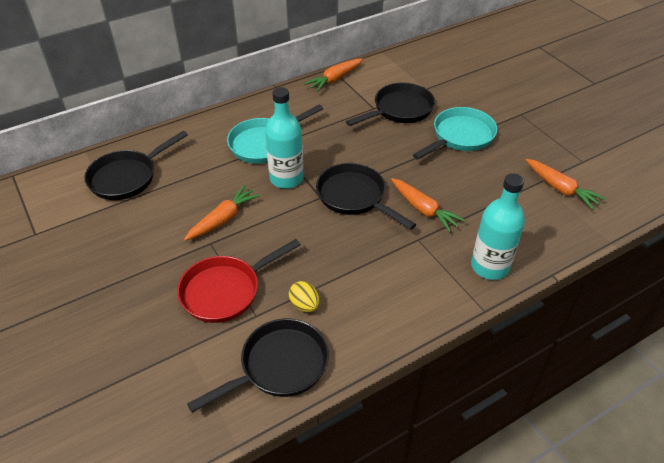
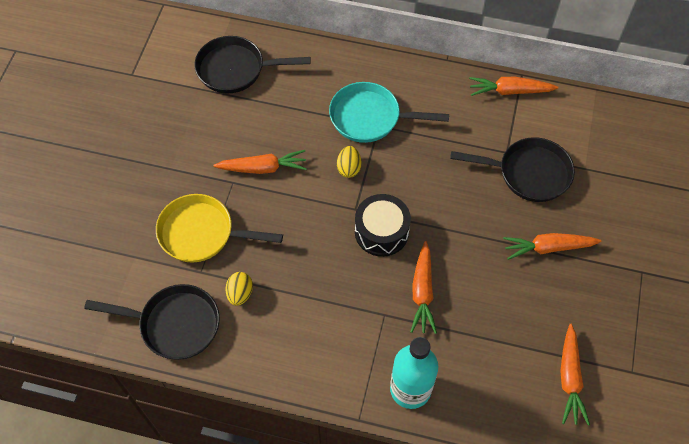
camera: 45 degrees right, 15 degrees up
red pan [177,239,301,323] -> yellow pan [156,194,283,263]
turquoise bottle [265,87,303,189] -> yellow egg [337,146,361,178]
black pan [316,163,416,230] -> black drum [355,194,411,257]
turquoise pan [413,107,497,160] -> orange carrot [503,233,602,260]

